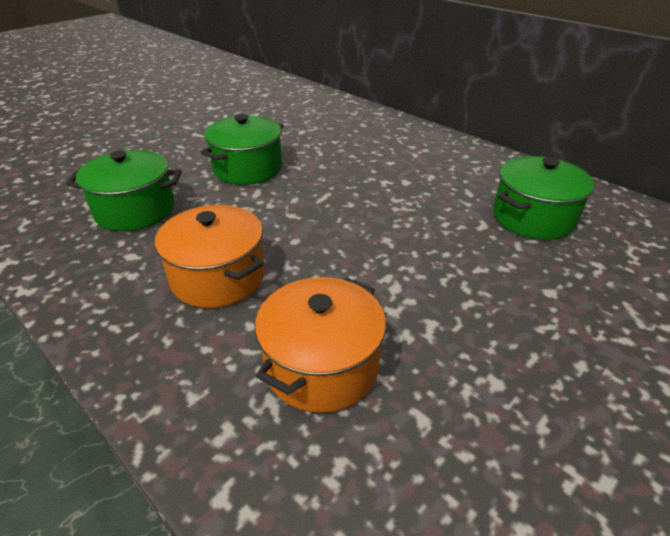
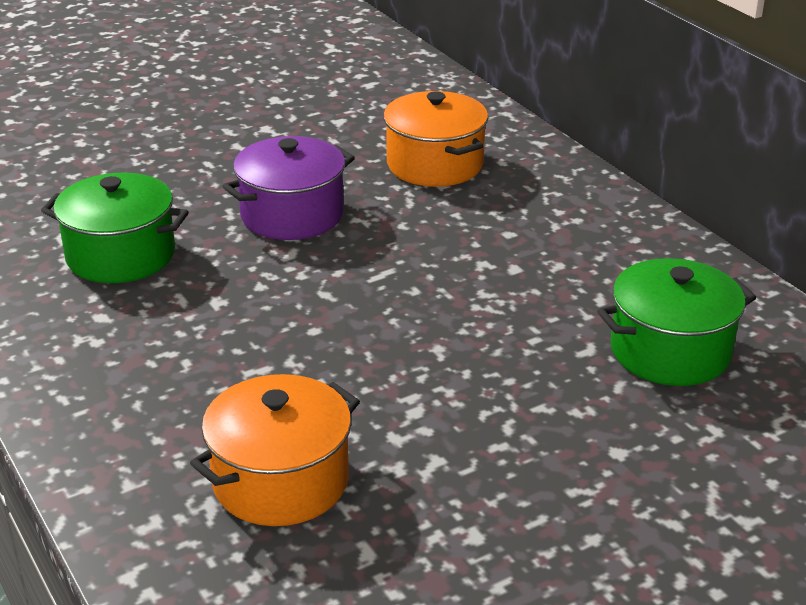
camera: 15 degrees right, 5 degrees down
orange pot [155,205,265,308] -> orange pot moved to [383,91,488,187]
green pot [201,114,283,185] -> purple pot [222,136,355,240]

